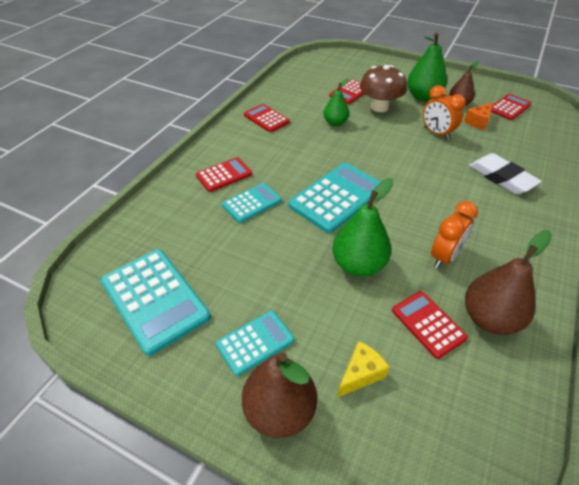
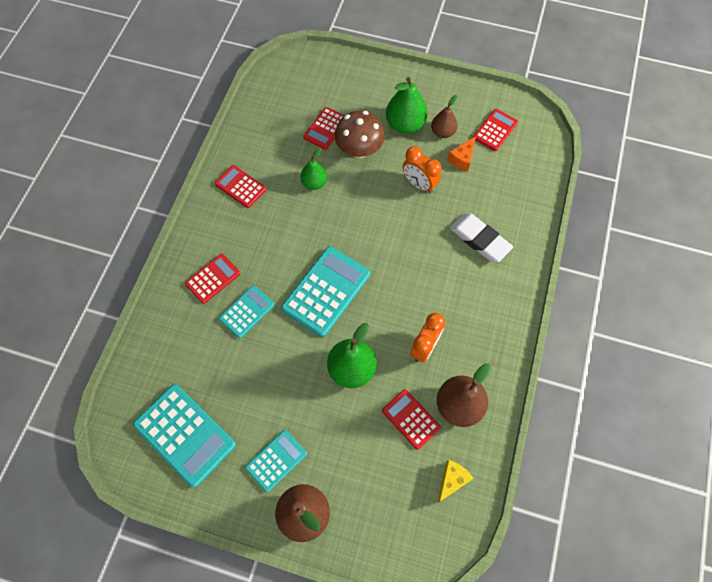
camera: 10 degrees left, 20 degrees up
yellow cheese [337,341,389,398] -> yellow cheese moved to [437,460,474,503]

